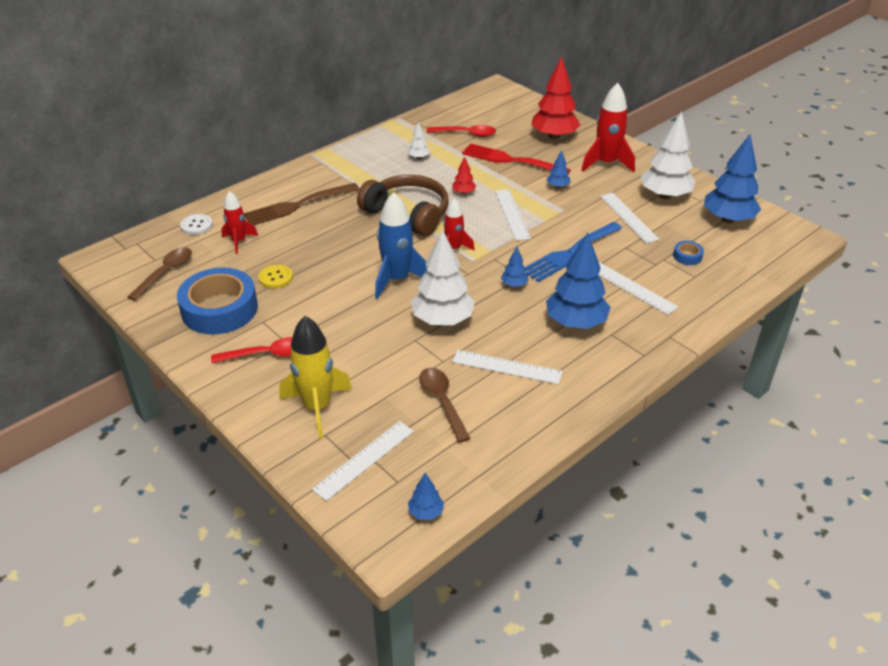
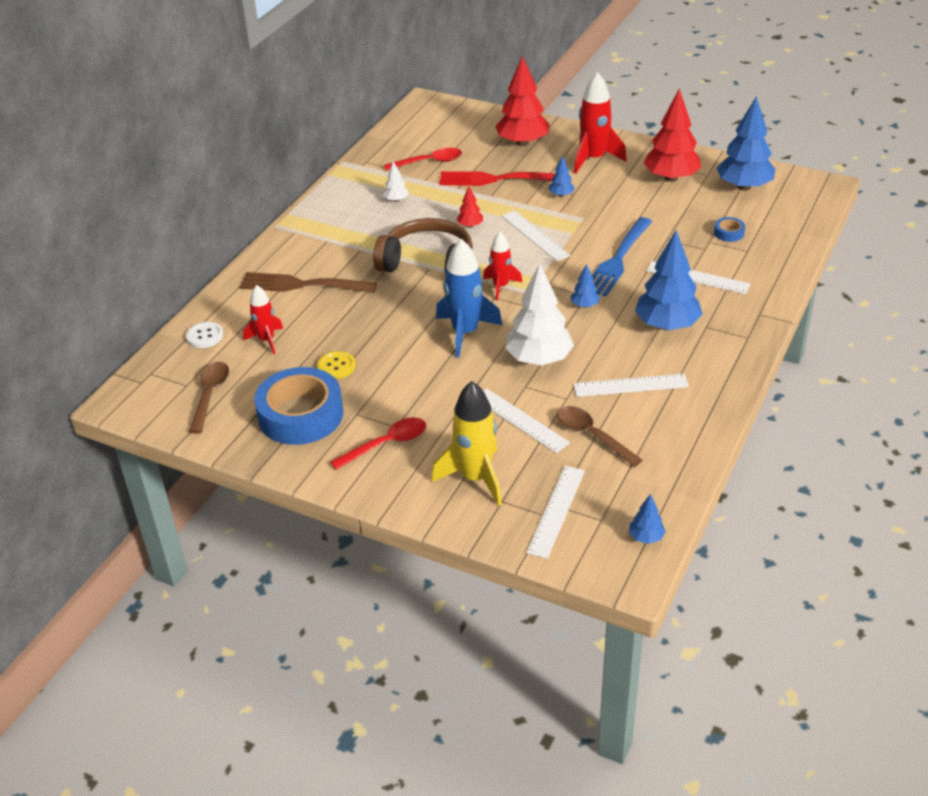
camera: 20 degrees left, 0 degrees up
brown fork [244,183,359,225] -> brown fork turned 60 degrees clockwise [239,272,377,293]
white ruler [600,193,660,243] -> white ruler moved to [483,388,570,453]
white tree [641,111,695,199] -> red tree [643,89,702,182]

